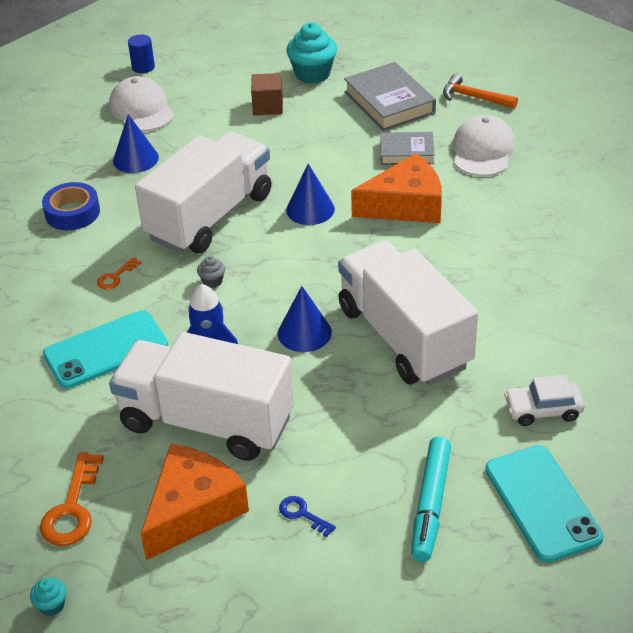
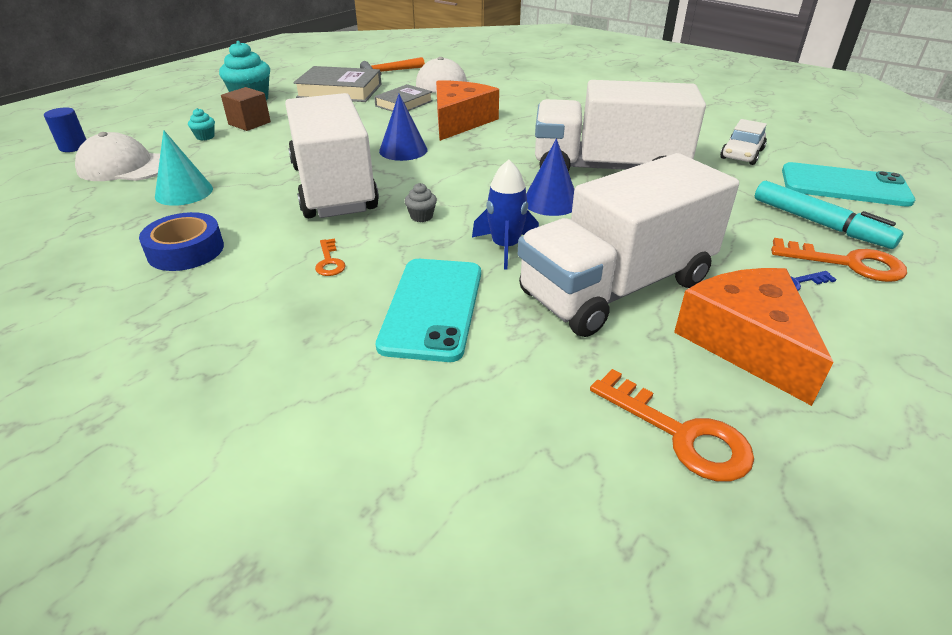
camera: 55 degrees left, 5 degrees down
turquoise cupcake [30,578,67,616] -> turquoise cupcake moved to [188,108,215,141]
blue cone [113,114,159,173] -> turquoise cone [155,130,213,206]
none -> orange key [771,238,907,282]

